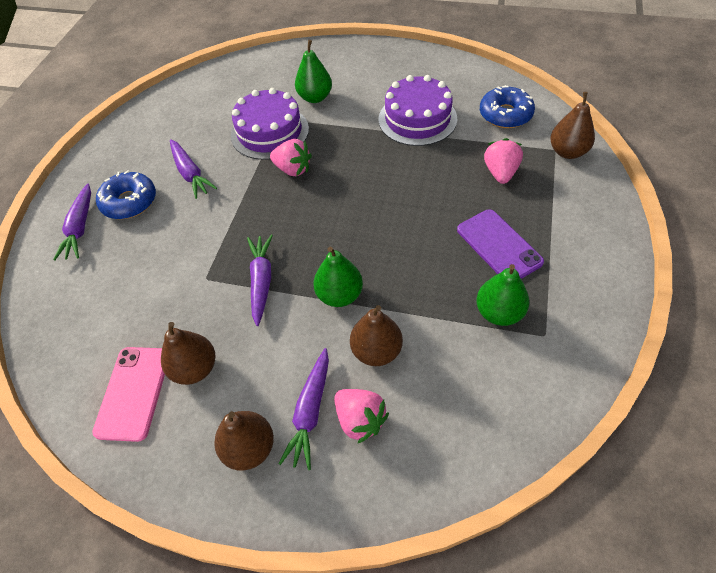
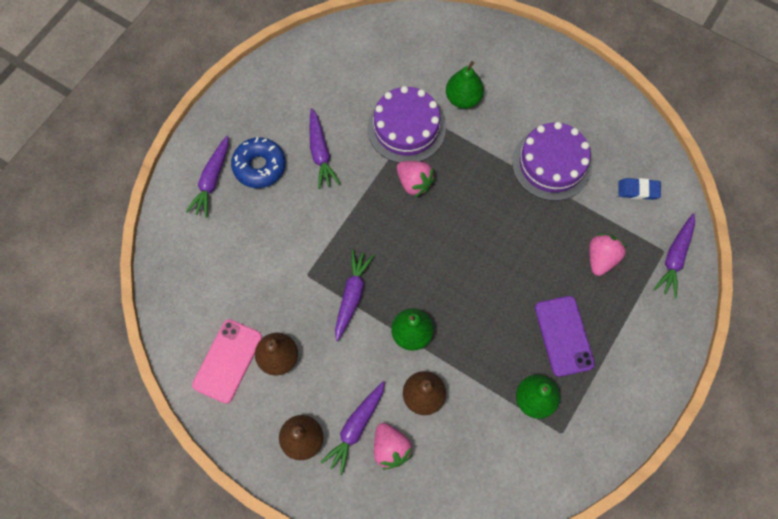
camera: 15 degrees right, 15 degrees up
blue donut [480,85,535,128] -> blue eraser [619,178,661,200]
brown pear [550,92,595,159] -> purple carrot [654,213,695,298]

